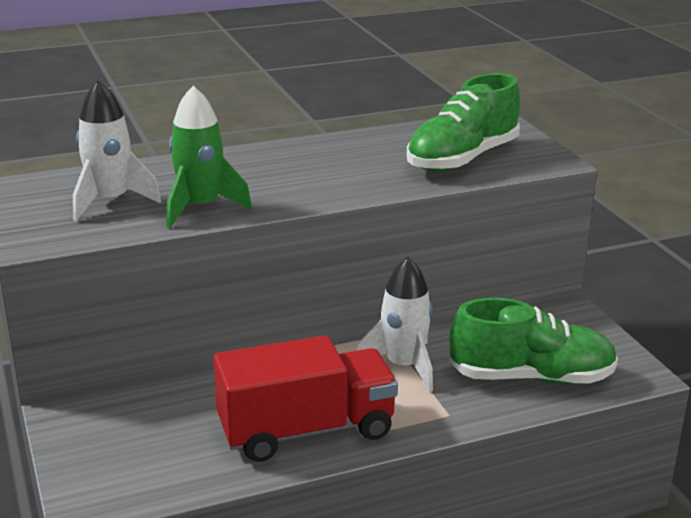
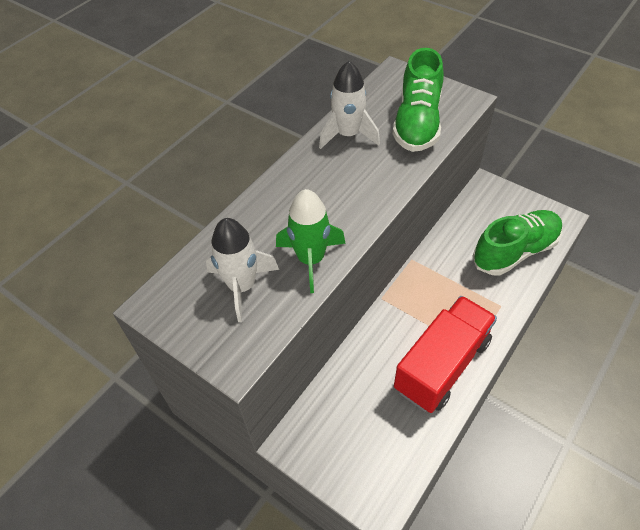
camera: 30 degrees left, 25 degrees up
white rocket [356,257,433,392] -> white rocket moved to [319,61,380,149]

